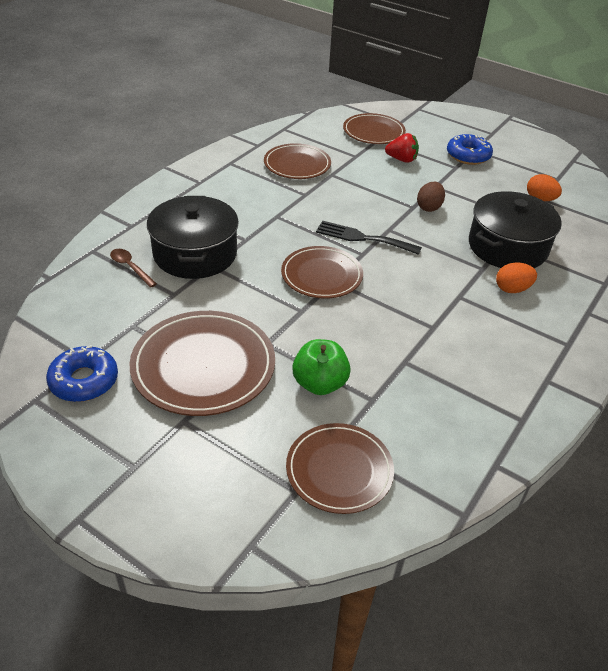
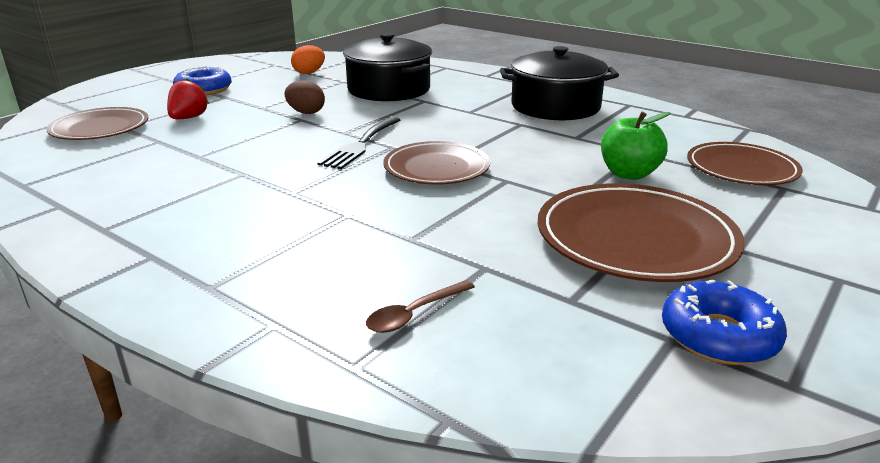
camera: 85 degrees left, 15 degrees down
black pot [147,196,239,279] -> black pot moved to [500,46,619,120]
brown plate [264,143,331,179] -> none
orange egg [496,262,537,293] -> none

